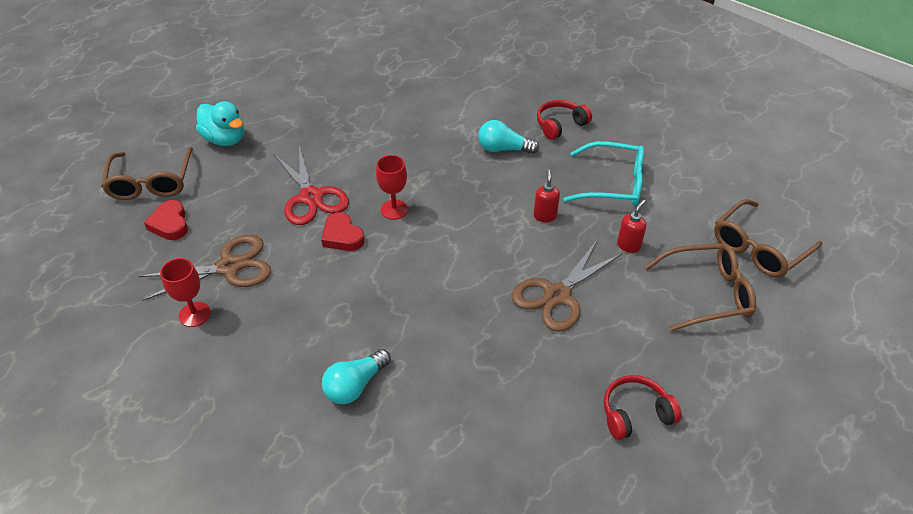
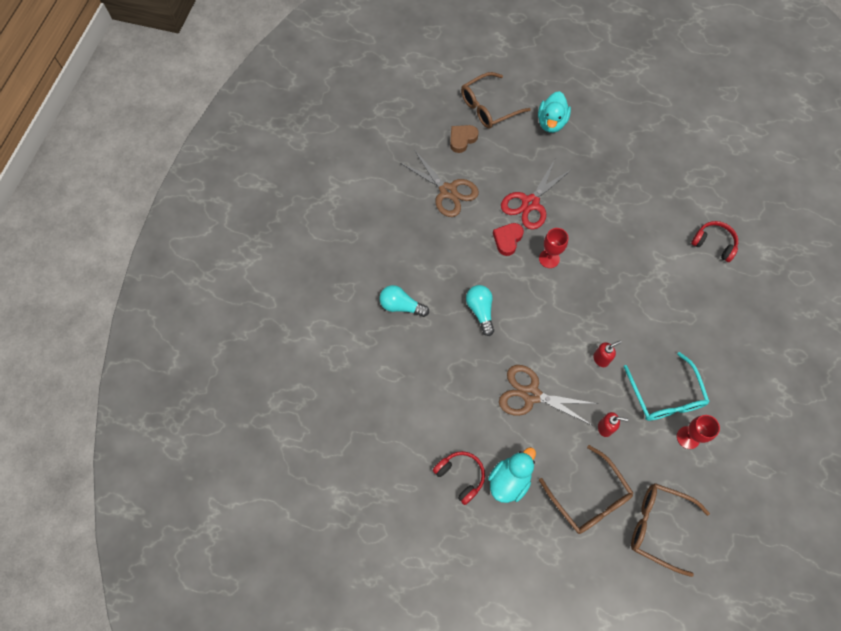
camera: 65 degrees right, 20 degrees up
red heart [144,200,188,240] -> brown heart [450,125,479,153]
red goblet [160,258,211,327] -> red goblet moved to [677,415,720,449]
turquoise light bulb [478,120,539,154] -> turquoise light bulb moved to [466,285,494,336]
red headphones [537,100,592,140] -> red headphones moved to [691,221,738,262]
none -> turquoise duck [488,447,536,503]

